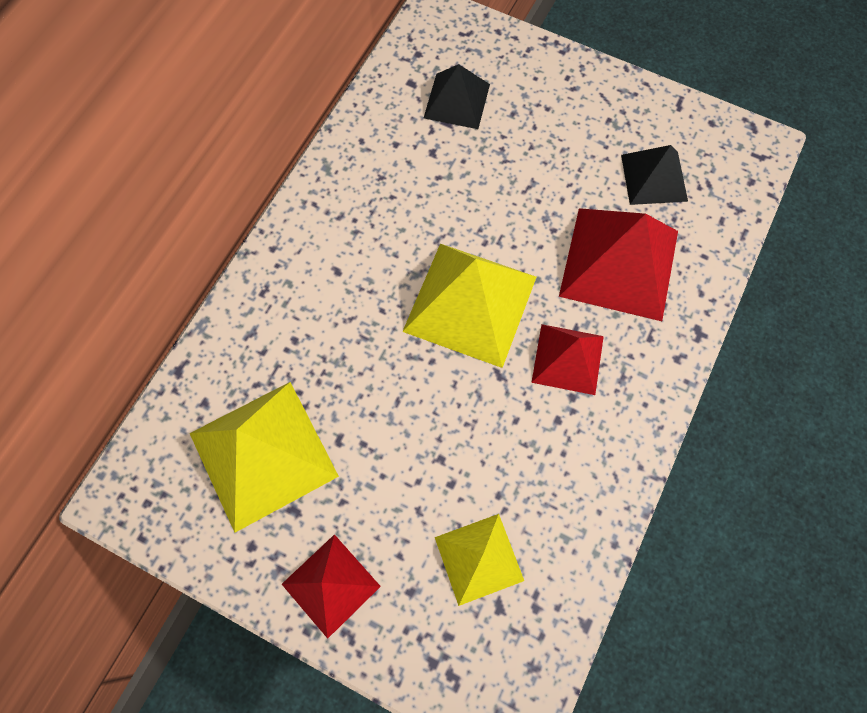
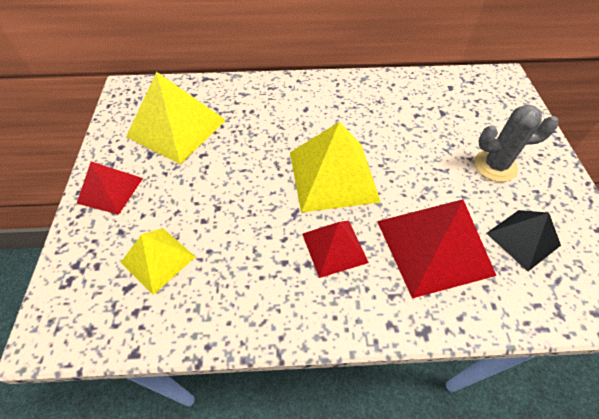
camera: 60 degrees right, 15 degrees down
black pyramid [424,64,490,129] -> none
none -> grey cactus [474,104,558,182]

